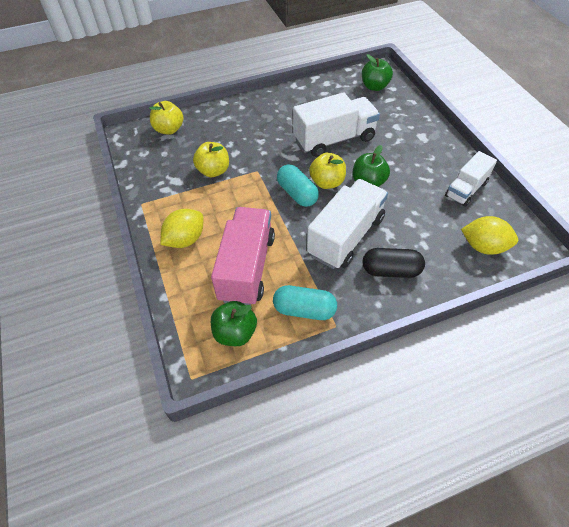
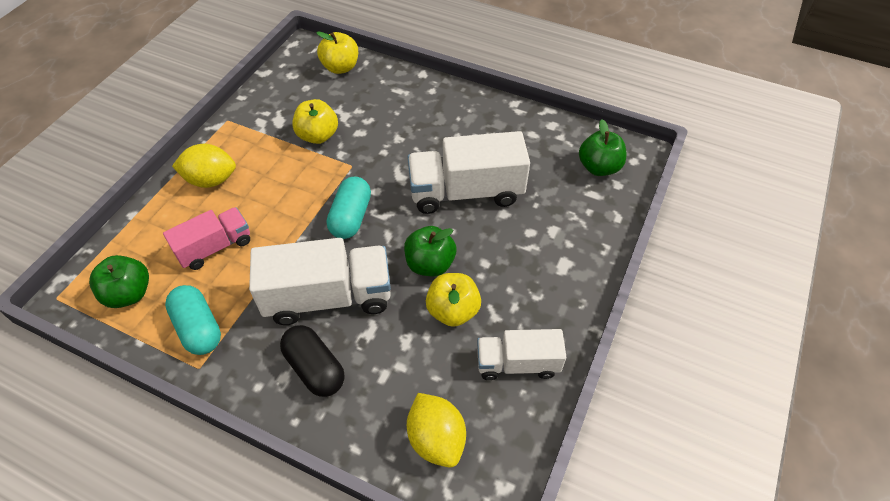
camera: 45 degrees right, 0 degrees up
pink truck [211,207,275,306] -> pink truck [163,207,250,270], size x0.61
white truck [293,92,380,157] -> white truck turned 150 degrees clockwise [407,131,530,214]
yellow apple [309,153,346,189] -> yellow apple moved to [426,273,481,327]

